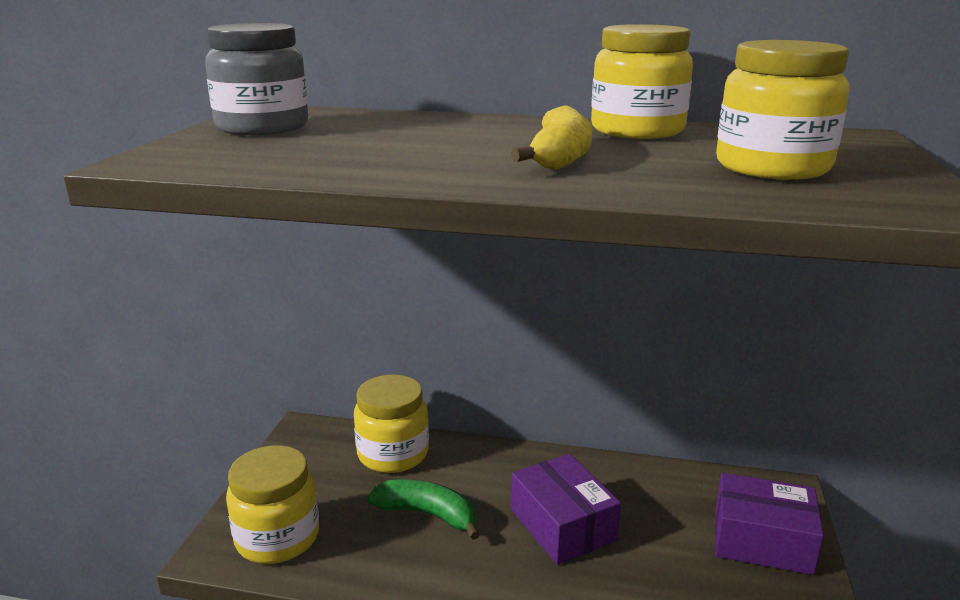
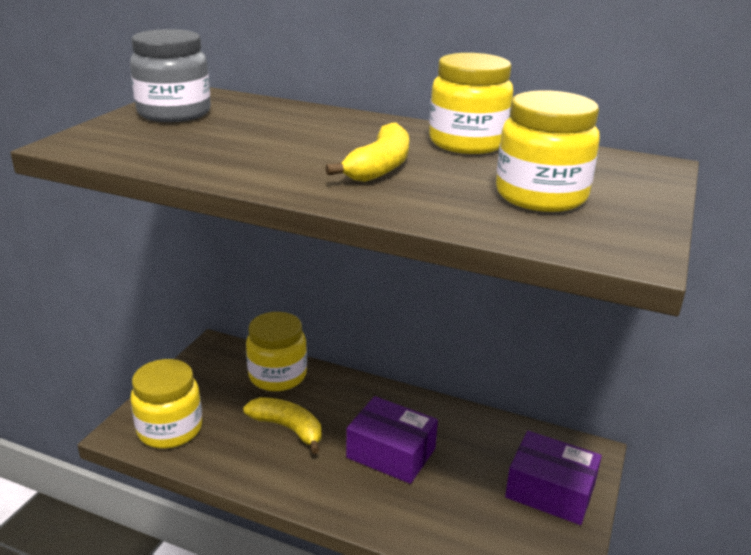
camera: 10 degrees right, 5 degrees up
green banana [367,479,480,540] -> yellow banana [243,397,321,454]
purple box [511,454,621,565] -> purple box turned 45 degrees counterclockwise [346,396,438,484]

